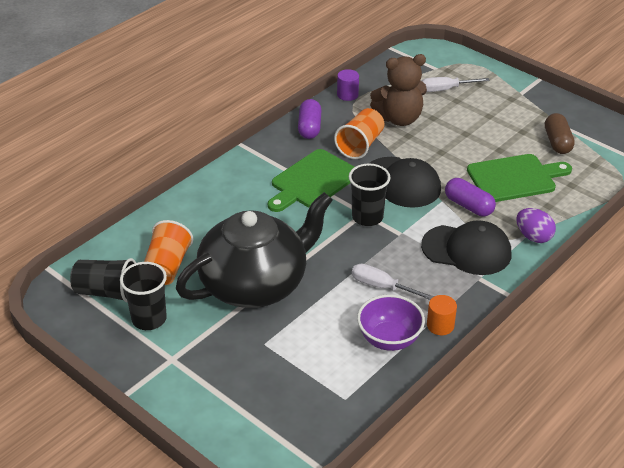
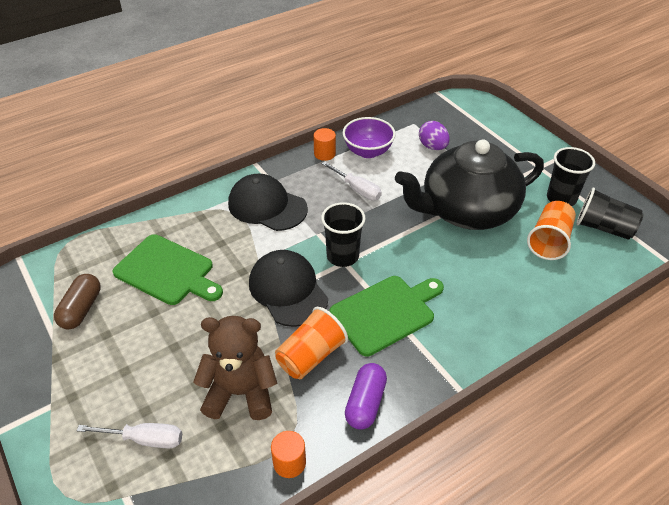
camera: 165 degrees left, 5 degrees up
purple cylinder [337,69,359,101] -> orange cylinder [271,431,306,478]
purple capsule [445,178,496,216] -> none
green cutting board [467,154,572,202] -> green cutting board turned 150 degrees counterclockwise [112,234,223,305]
purple egg [516,208,556,243] -> purple egg moved to [419,121,450,150]

